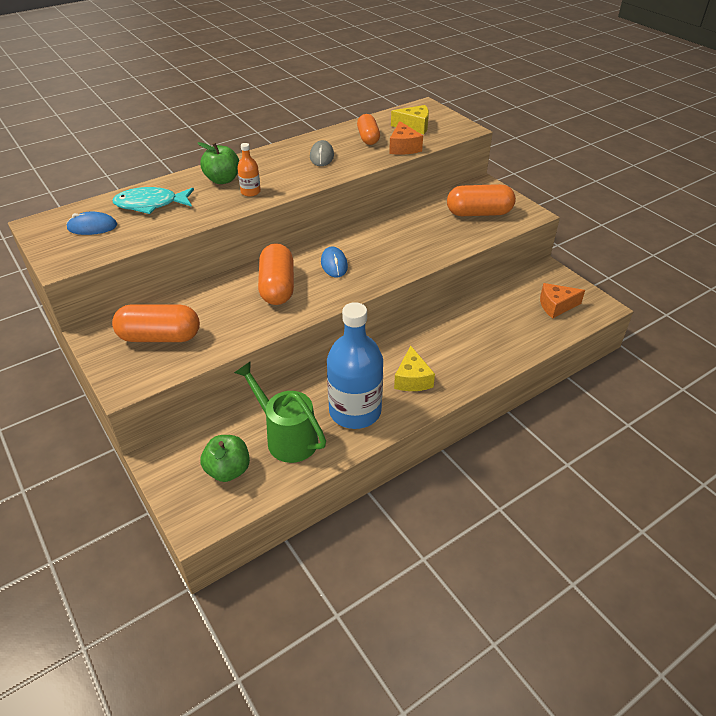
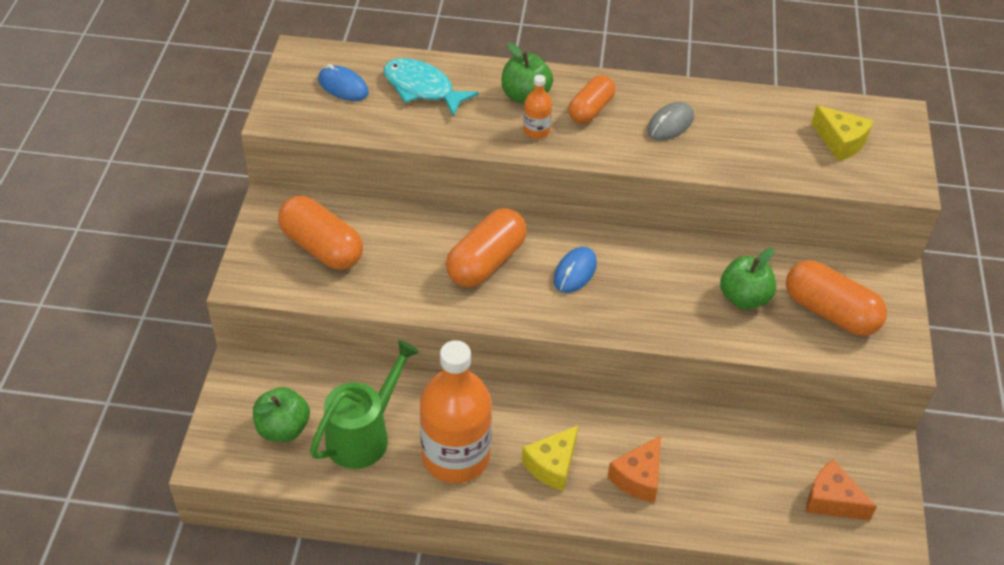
camera: 40 degrees right, 5 degrees up
green watering can [234,361,326,463] -> green watering can turned 45 degrees clockwise [310,340,420,469]
blue bottle [327,302,383,429] -> orange bottle [420,340,492,483]
orange capsule [357,114,380,145] -> orange capsule moved to [568,75,615,124]
orange cheese [389,121,423,155] -> orange cheese moved to [608,435,661,503]
none -> green apple [720,248,776,310]

